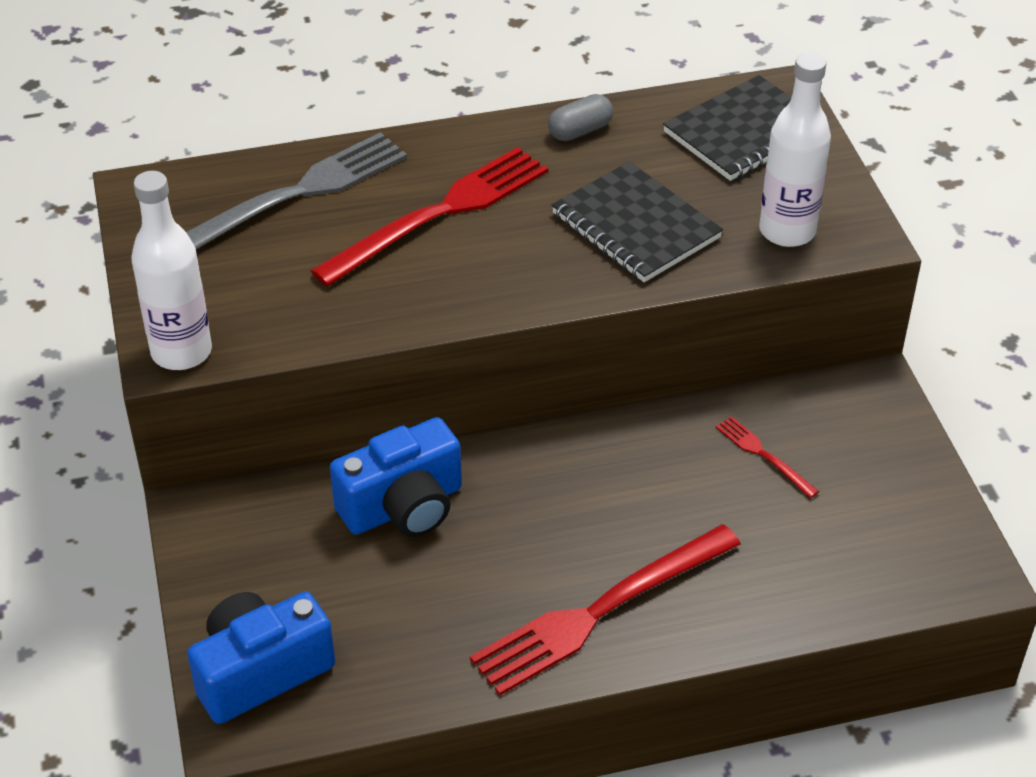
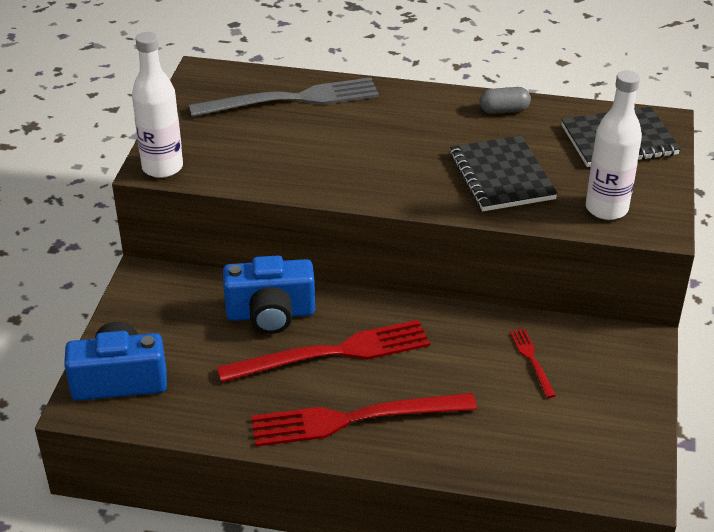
camera: 25 degrees right, 5 degrees down
red fork [311,147,548,287] -> red fork moved to [217,320,430,383]

